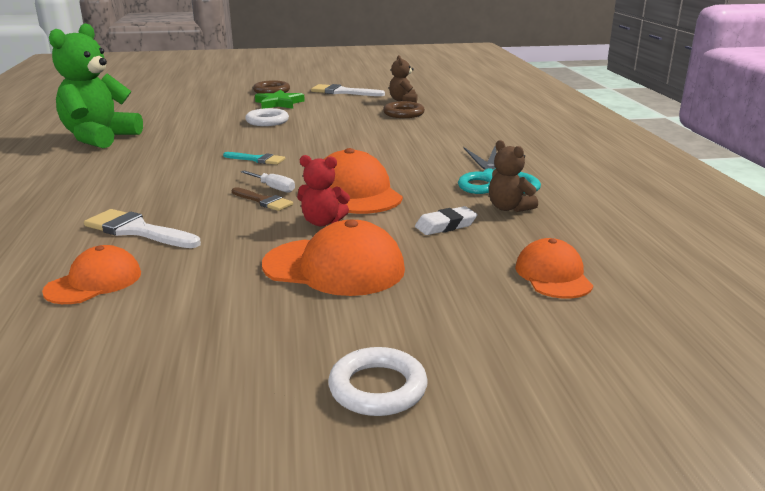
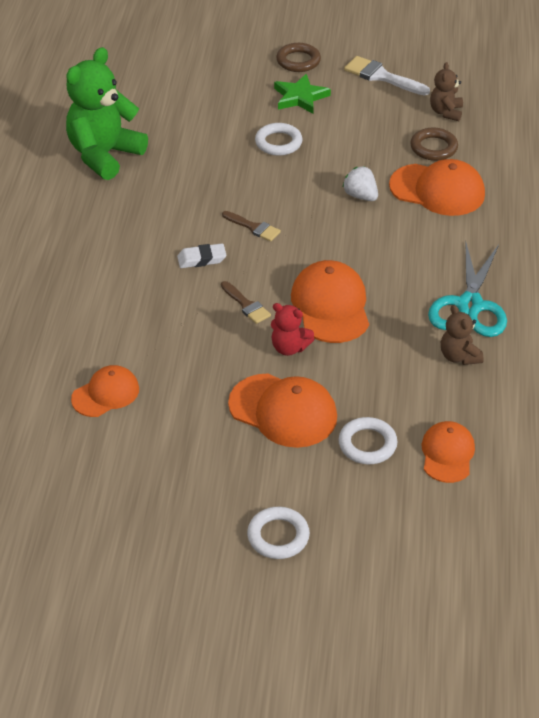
camera: 15 degrees right, 20 degrees up
white brush [84,209,201,248] -> none
turquoise brush [223,152,285,165] -> brown brush [222,211,281,242]
white screwdriver [241,171,295,193] -> none
white eraser [415,206,477,235] -> white eraser moved to [177,243,226,268]
none -> white ring [338,417,397,464]
none -> white strawberry [343,166,378,201]
none -> orange cap [389,159,485,216]

